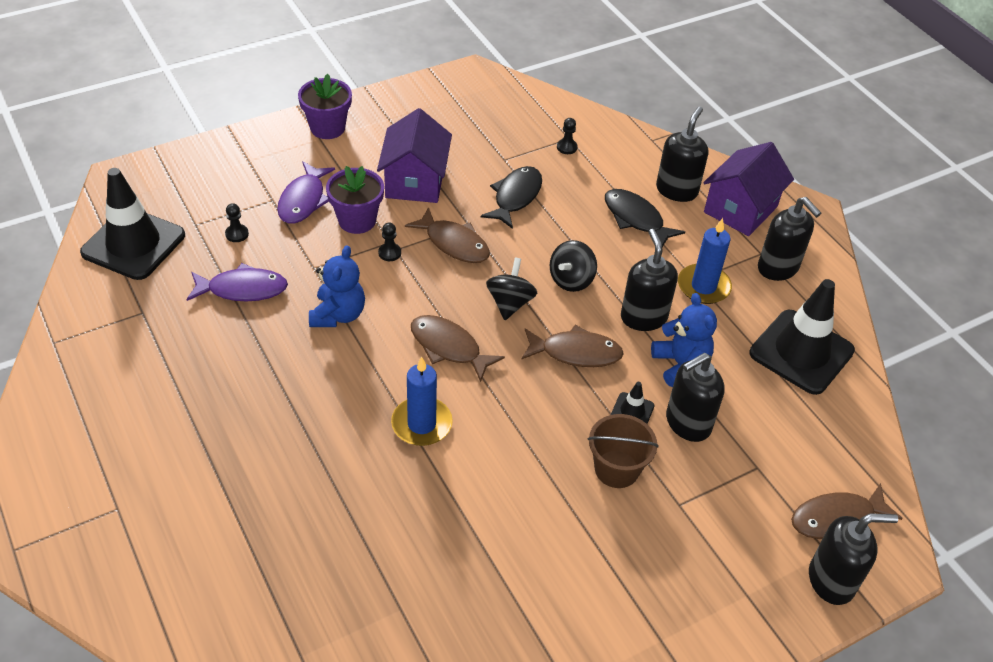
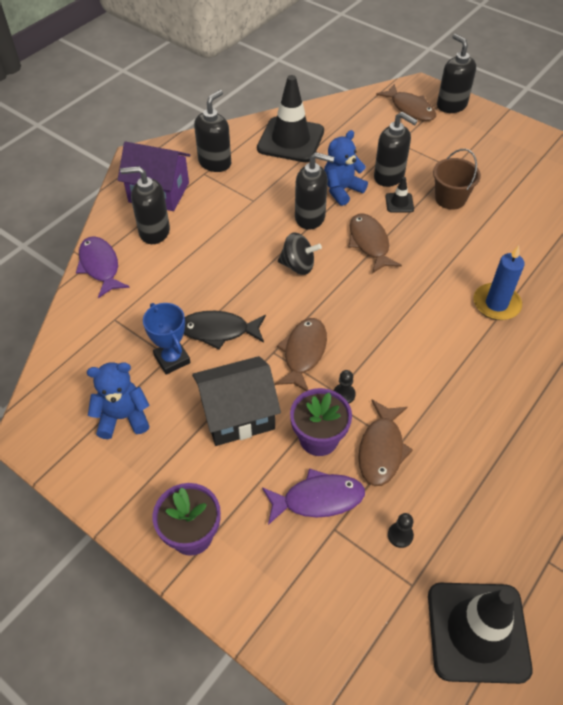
camera: 110 degrees left, 5 degrees up
purple fish [186,263,288,302] -> purple fish moved to [76,236,130,298]
blue teddy bear [309,245,365,327] -> blue teddy bear moved to [87,362,150,439]
purple house [377,108,452,203] -> black house [192,356,281,446]
brown fish [411,315,505,382] -> brown fish moved to [358,400,413,486]
black spinning top [486,257,537,320] -> none
black pawn [557,118,578,154] -> none
black fish [605,189,685,247] -> none
black soap dispenser [621,229,678,331] -> black soap dispenser turned 135 degrees counterclockwise [295,152,334,230]
blue candle [678,218,732,304] -> none
none -> blue trophy [143,303,191,375]

